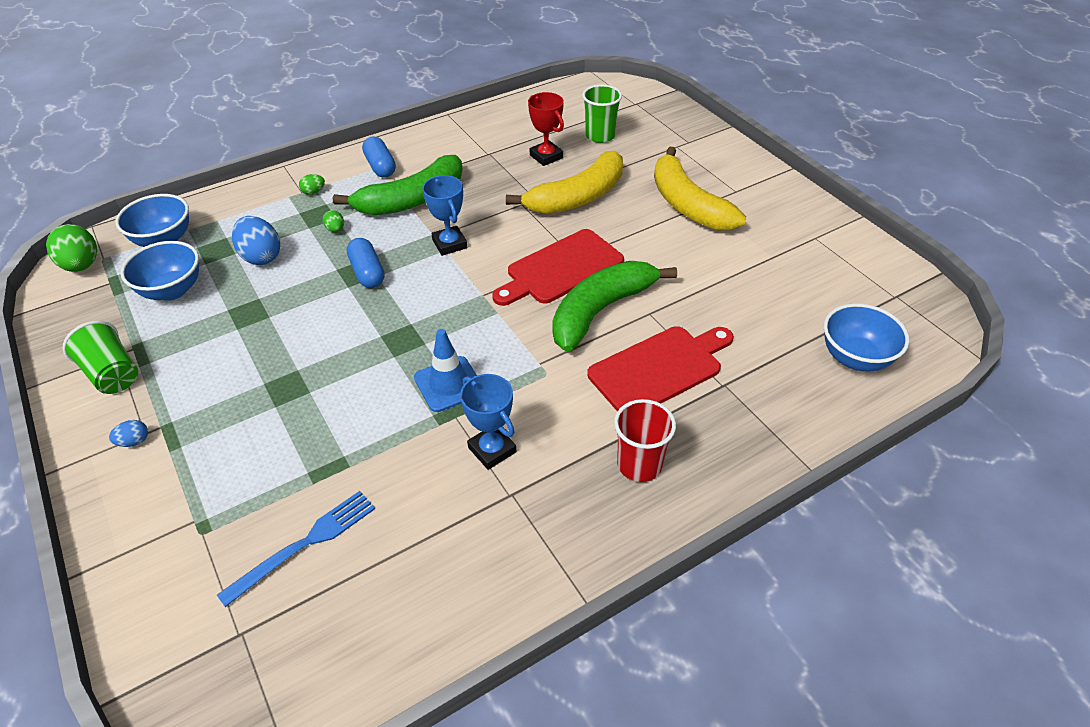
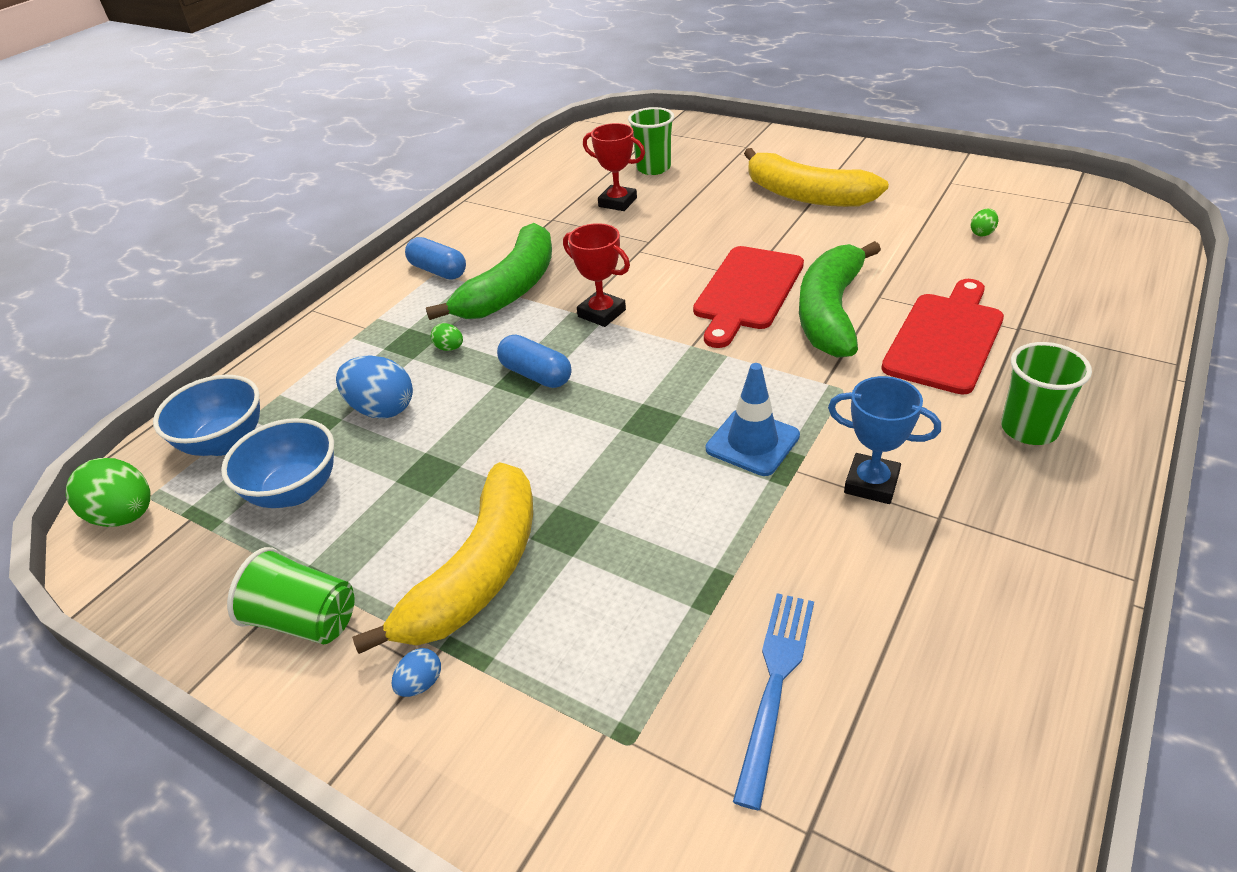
camera: 25 degrees left, 5 degrees down
green egg [299,174,325,195] -> green egg moved to [971,209,999,236]
blue trophy [422,175,467,256] -> red trophy [563,223,630,327]
yellow banana [506,151,623,214] -> yellow banana moved to [352,462,533,654]
red cup [614,399,676,482] -> green cup [1001,342,1092,445]
blue bowl [824,303,910,371] -> none

